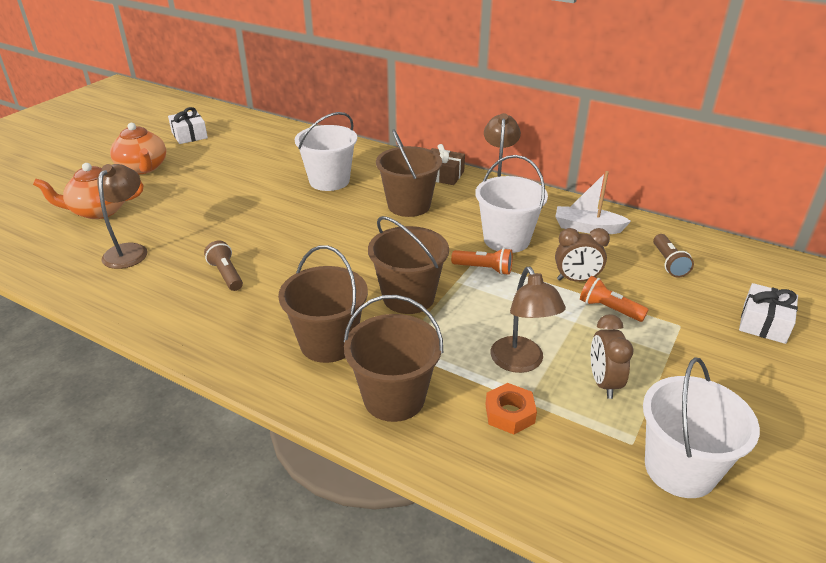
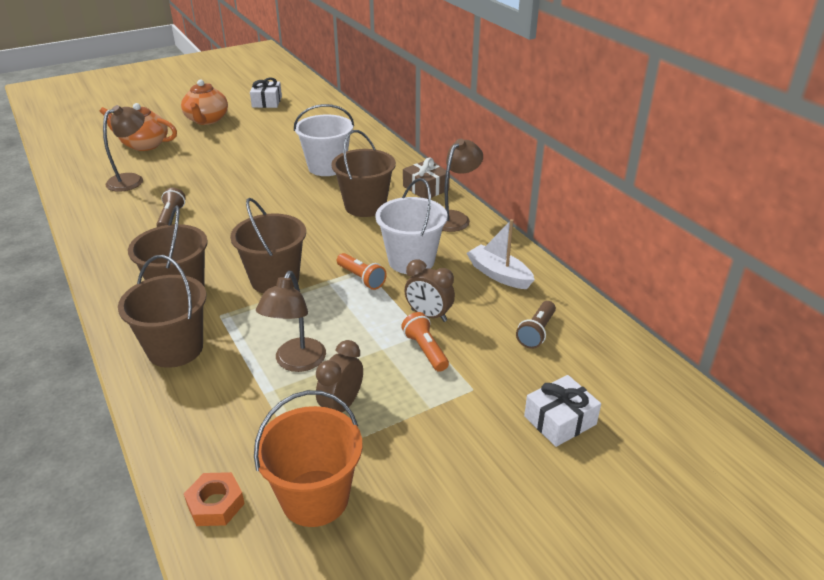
camera: 30 degrees right, 0 degrees up
orange nut [485,383,537,434] -> orange nut moved to [184,472,245,526]
white bucket [643,358,760,498] -> orange bucket [254,390,362,527]

